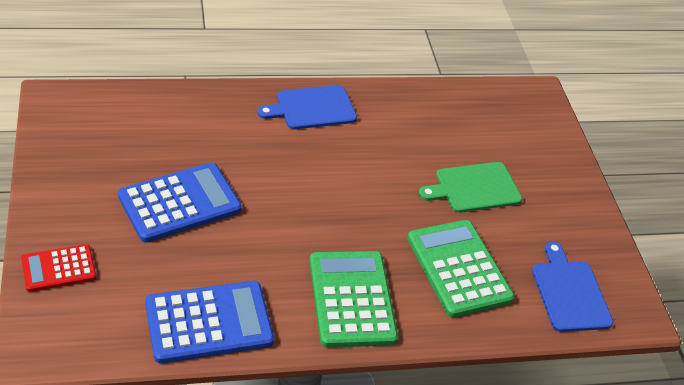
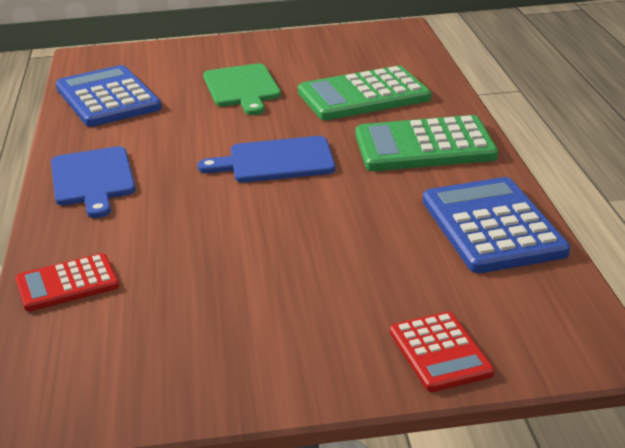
camera: 80 degrees left, 15 degrees down
blue calculator [118,163,242,243] -> blue calculator moved to [55,65,162,127]
blue cutting board [532,241,613,332] -> blue cutting board moved to [197,136,335,183]
none -> red calculator [15,253,119,311]

